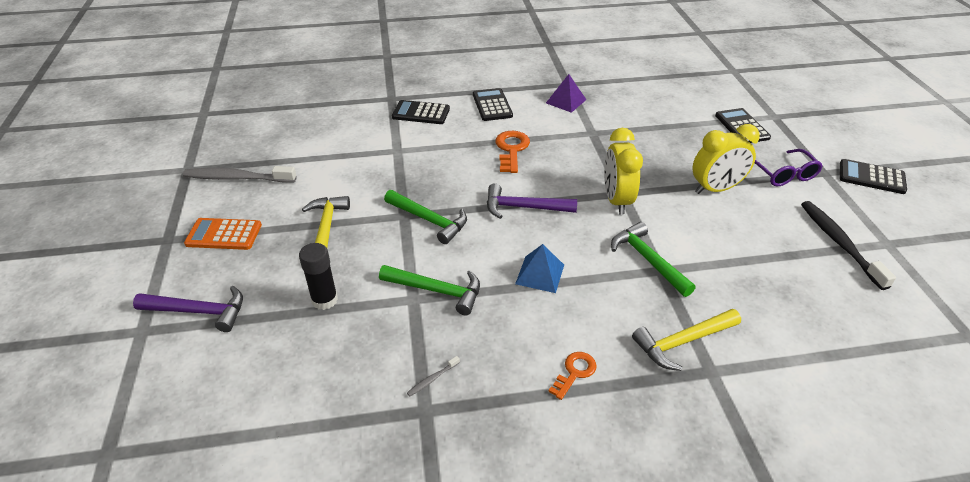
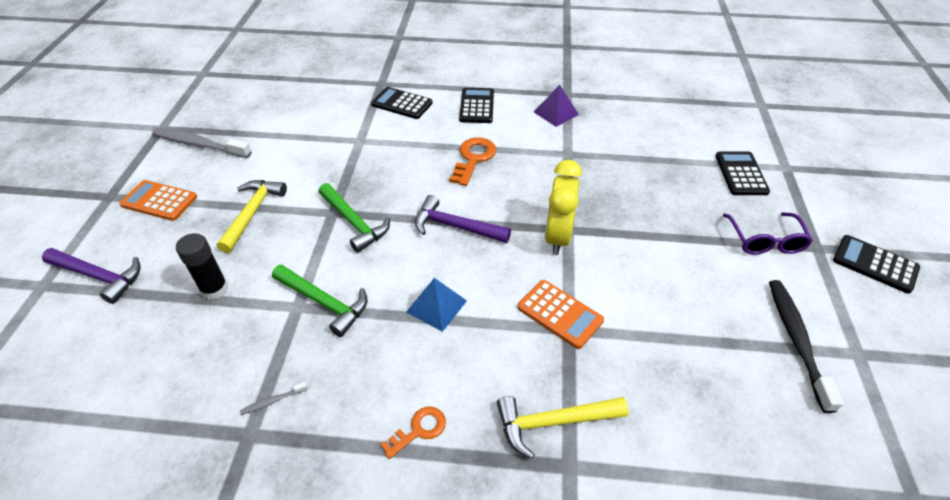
camera: 15 degrees right, 5 degrees up
green hammer [611,222,696,297] -> orange calculator [517,280,604,349]
yellow clock [692,124,760,194] -> none

